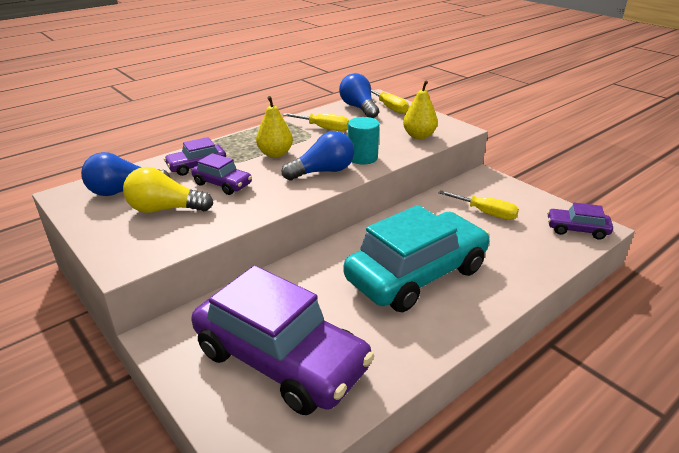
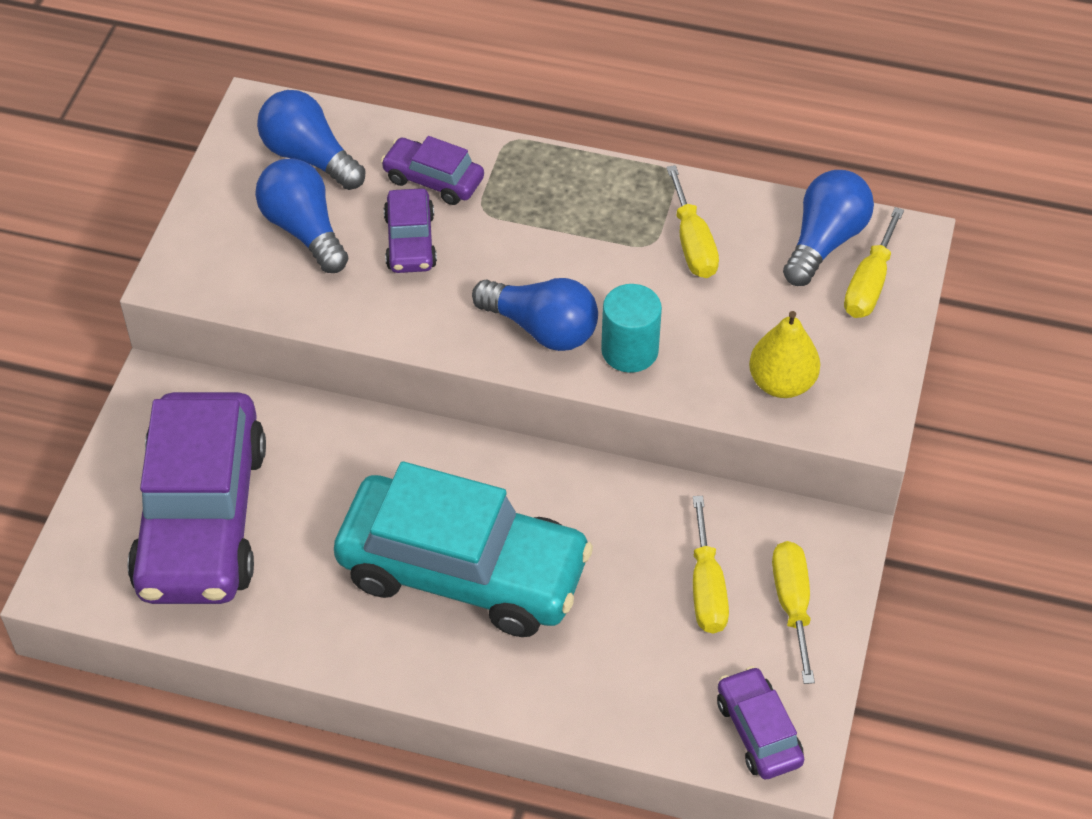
camera: 55 degrees right, 20 degrees up
yellow light bulb [123,167,213,213] -> blue light bulb [255,158,349,273]
yellow pear [256,96,293,158] -> none
none -> yellow screwdriver [772,541,815,684]

